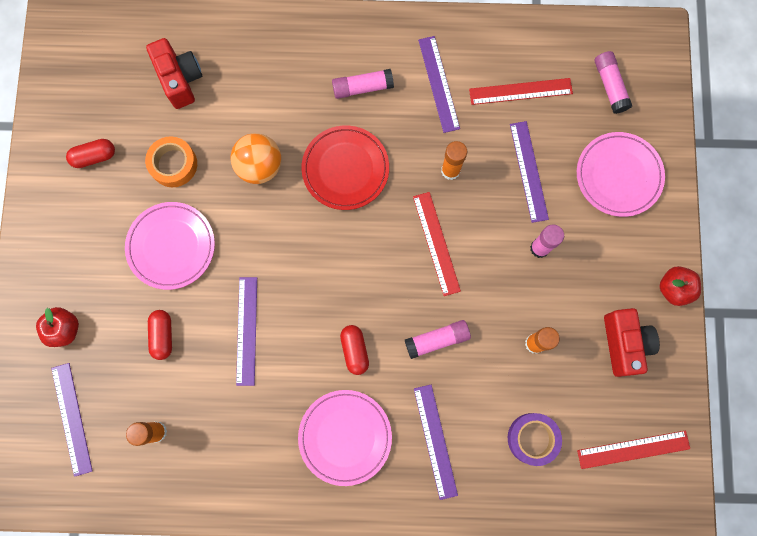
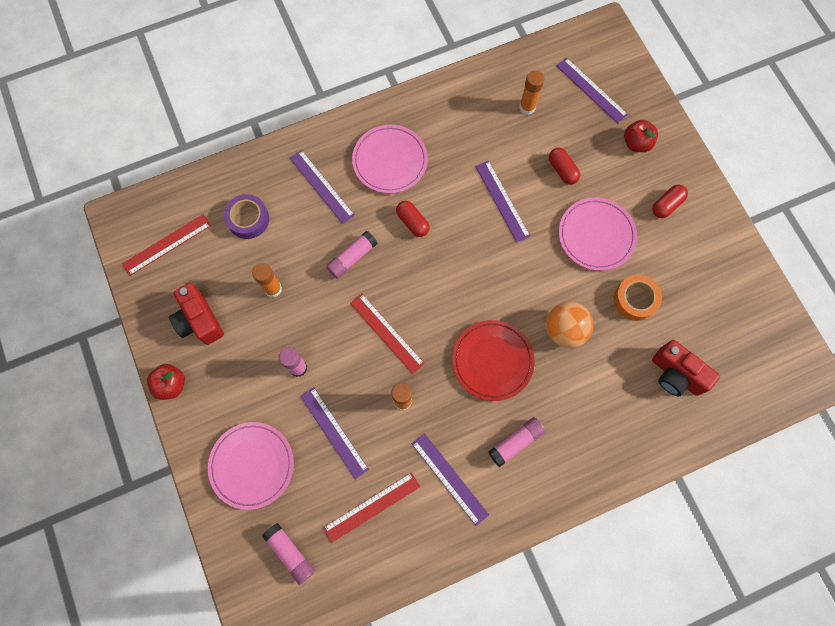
camera: 155 degrees right, 5 degrees down
red capsule [66,139,115,168] -> red capsule moved to [652,184,688,218]

